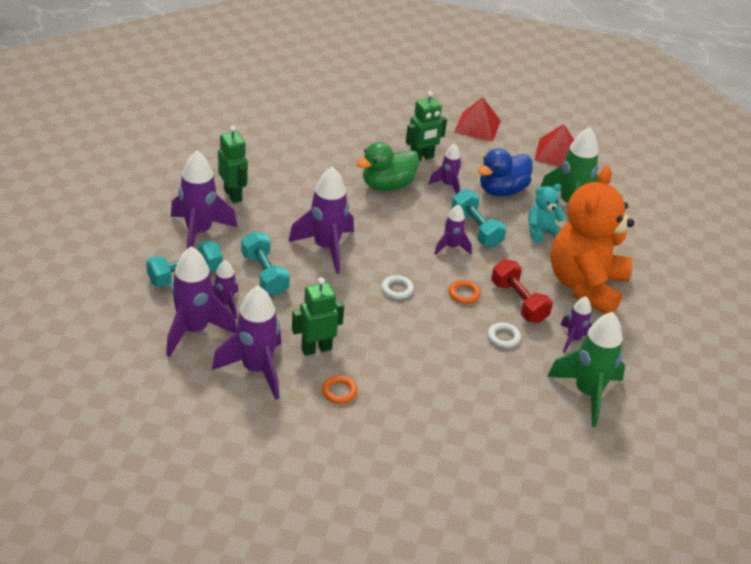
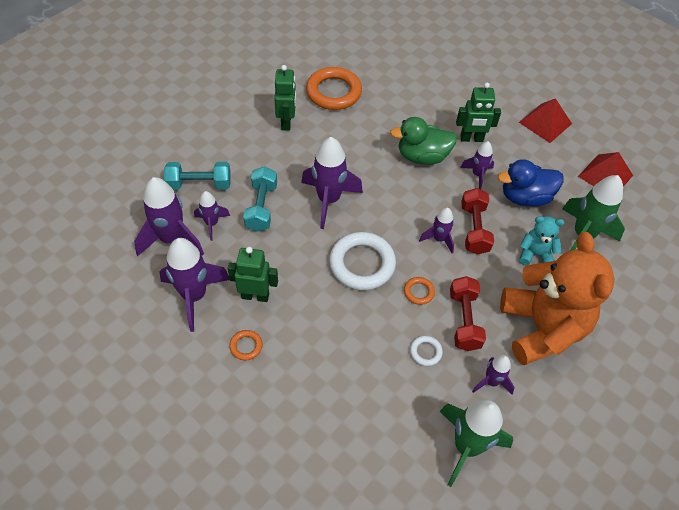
camera: 30 degrees right, 15 degrees up
purple rocket [171,151,238,249] -> none
white ring [381,275,414,299] -> white ring [329,232,396,290], size x2.19
turquoise dumbbell [451,189,507,248] -> red dumbbell [461,188,494,255]
orange teddy bear [550,166,634,314] -> orange teddy bear turned 120 degrees clockwise [500,232,615,365]
none -> orange ring [306,67,362,110]

